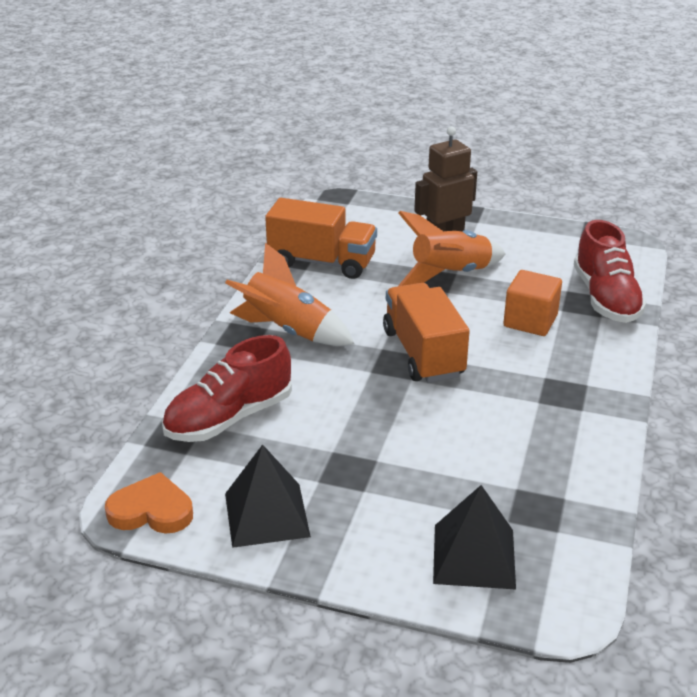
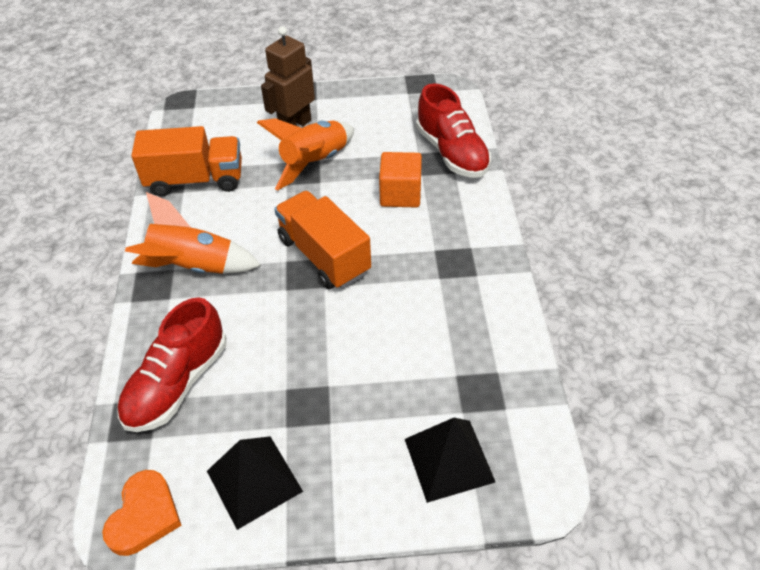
camera: 20 degrees left, 15 degrees up
orange heart [105,472,193,534] -> orange heart turned 120 degrees clockwise [102,470,182,556]

